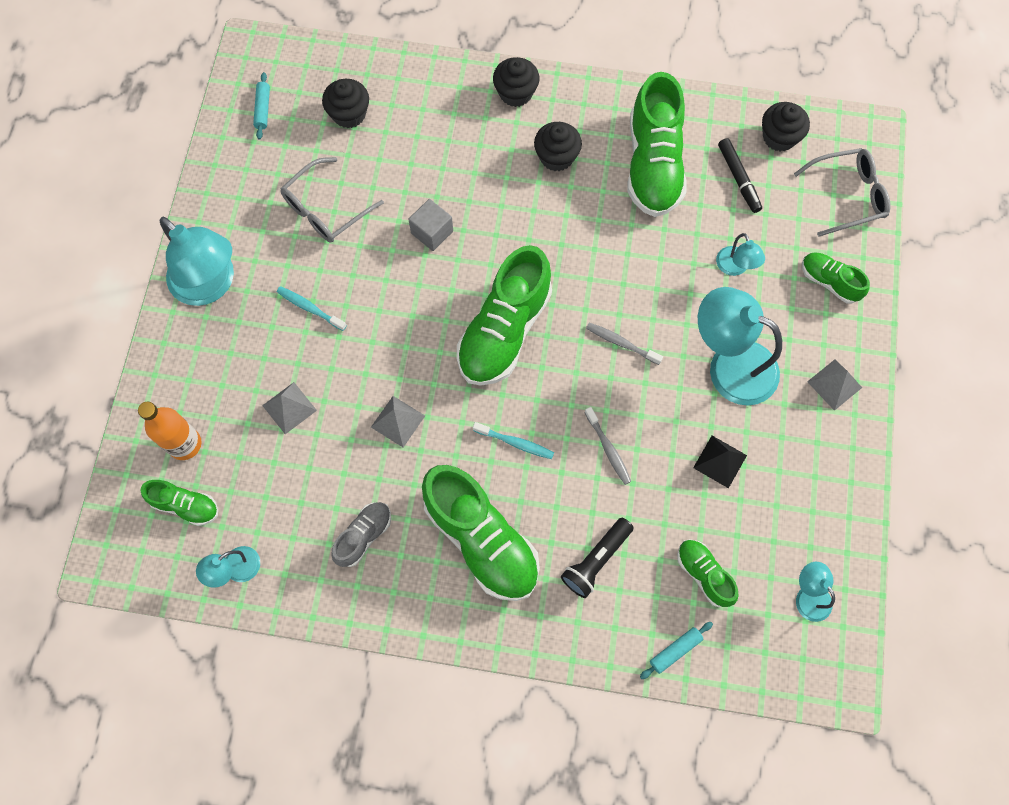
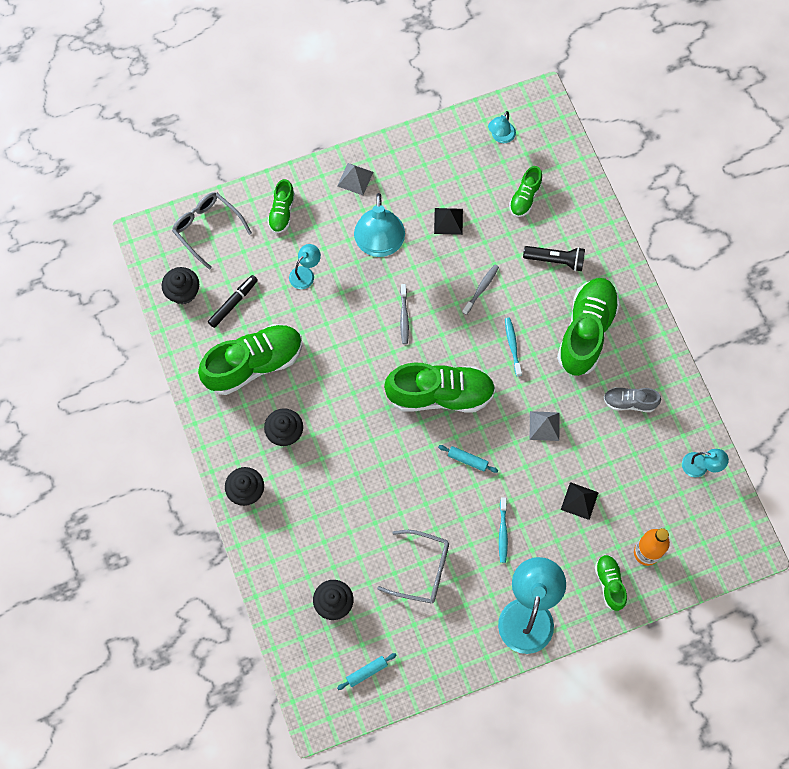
camera: 120 degrees left, 0 degrees up
green shoe [141,480,218,526] -> green shoe moved to [595,555,627,611]
grey pyramid [262,382,317,434] -> black pyramid [561,482,599,520]
grey cube [408,199,453,251] -> none
turquoise rolling pin [640,622,713,679] -> turquoise rolling pin moved to [438,445,498,473]

